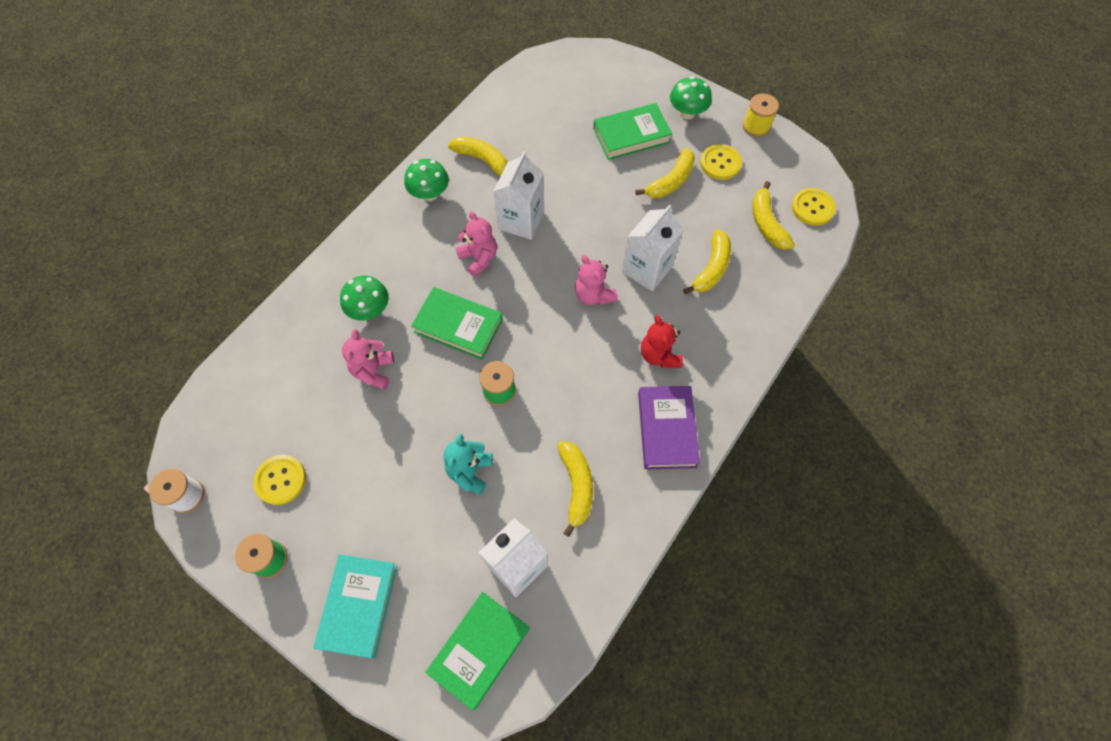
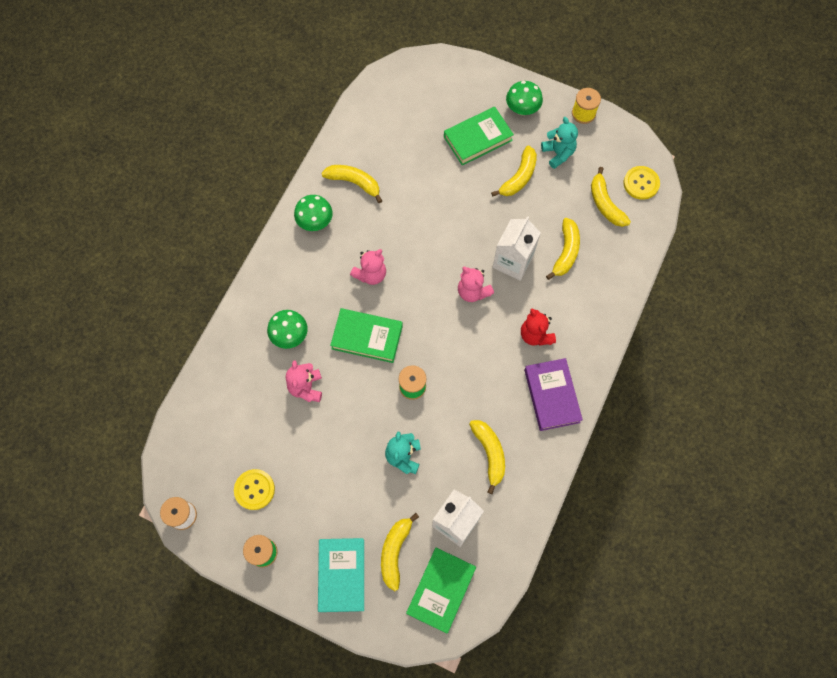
camera: 10 degrees left, 5 degrees up
pink teddy bear [456,211,497,277] -> pink teddy bear turned 90 degrees clockwise [350,249,386,285]
white carton [493,151,544,240] -> none
yellow button [700,144,742,180] -> turquoise teddy bear [541,117,578,169]
none -> yellow banana [381,513,419,591]

